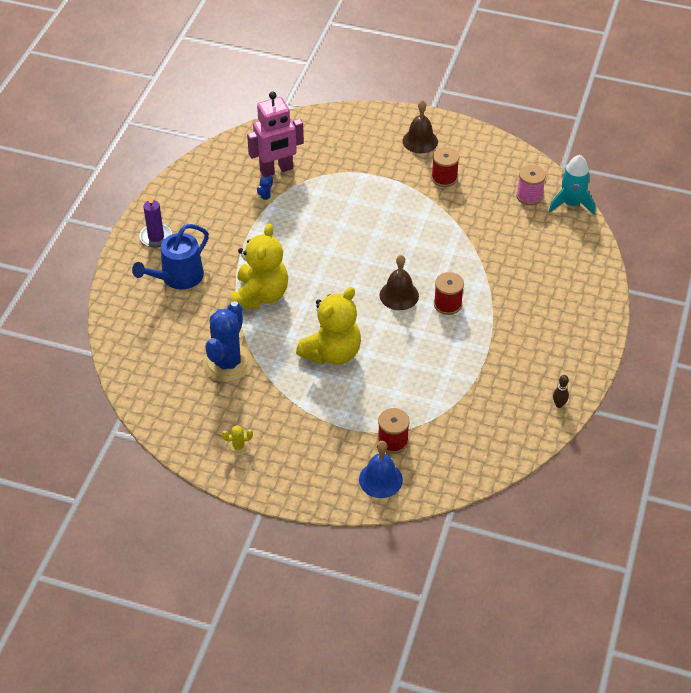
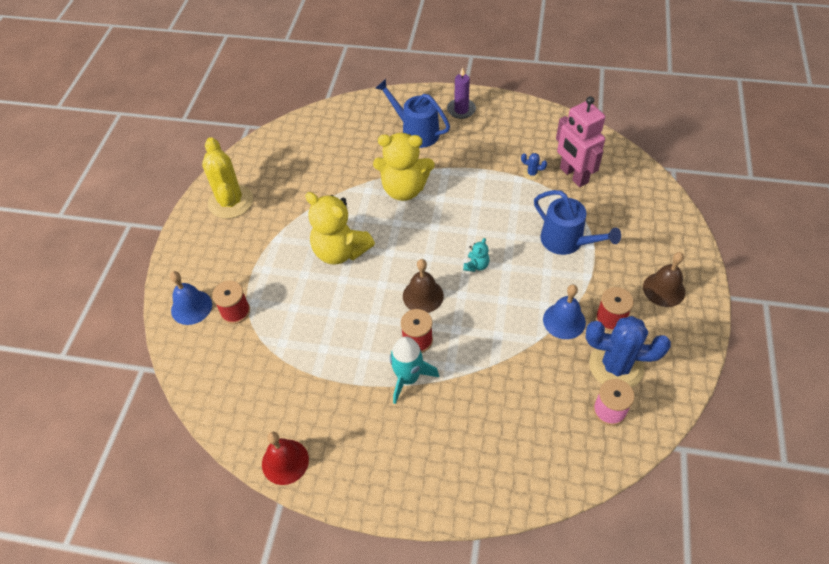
camera: 85 degrees right, 5 degrees up
blue cactus [203,301,253,382] -> blue cactus moved to [586,316,671,387]
yellow cactus [222,425,253,455] -> yellow cactus [202,137,253,219], size x2.49
turquoise rocket [549,155,595,215] -> turquoise rocket moved to [390,336,439,404]
brown bowling pin [553,375,569,408] -> red bell [262,432,309,485]
none -> turquoise teddy bear [463,238,490,272]
none -> blue watering can [534,190,621,255]
none -> blue bell [543,285,586,339]

